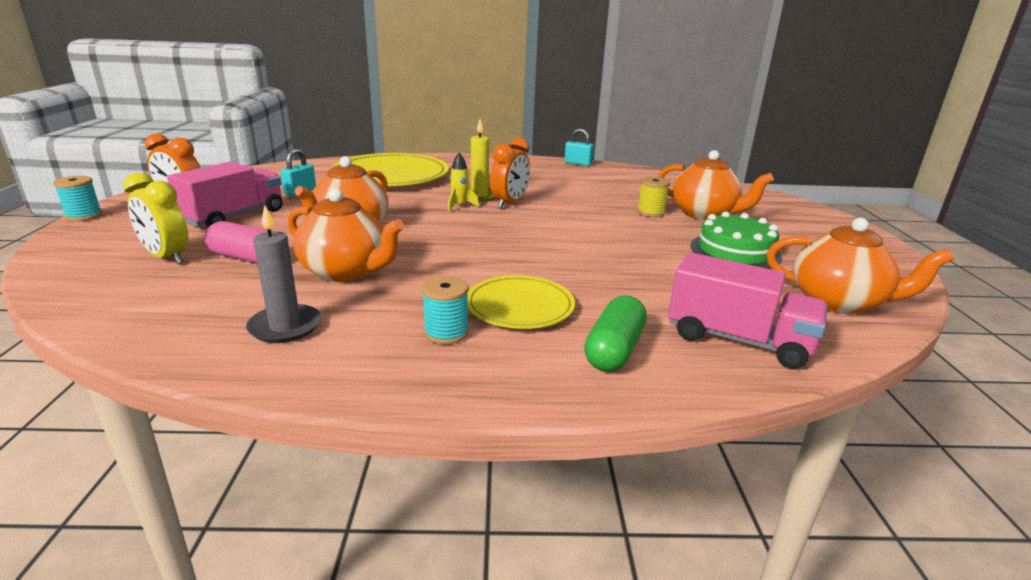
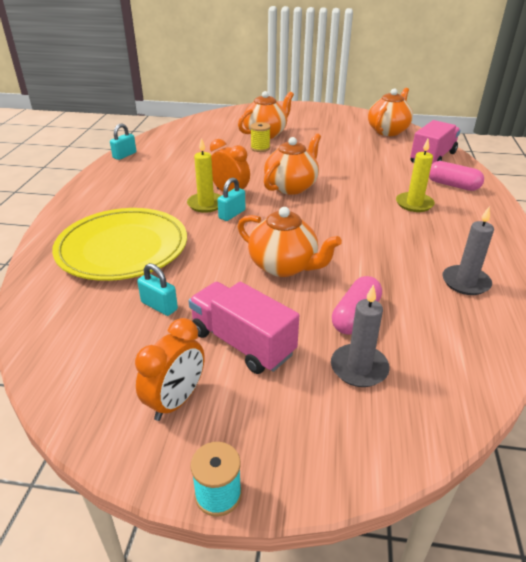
camera: 80 degrees left, 10 degrees up
yellow clock [123,173,189,264] -> grey candle [331,284,390,387]
orange teapot [288,189,404,282] -> orange teapot moved to [264,133,321,195]
turquoise spool [422,276,469,344] -> none
yellow rocket [448,152,479,212] -> turquoise padlock [217,178,245,221]
yellow plate [467,275,575,329] -> yellow candle [396,139,435,212]
green capsule [584,295,647,372] -> pink capsule [429,161,484,191]
green cake [690,211,782,269] -> none

